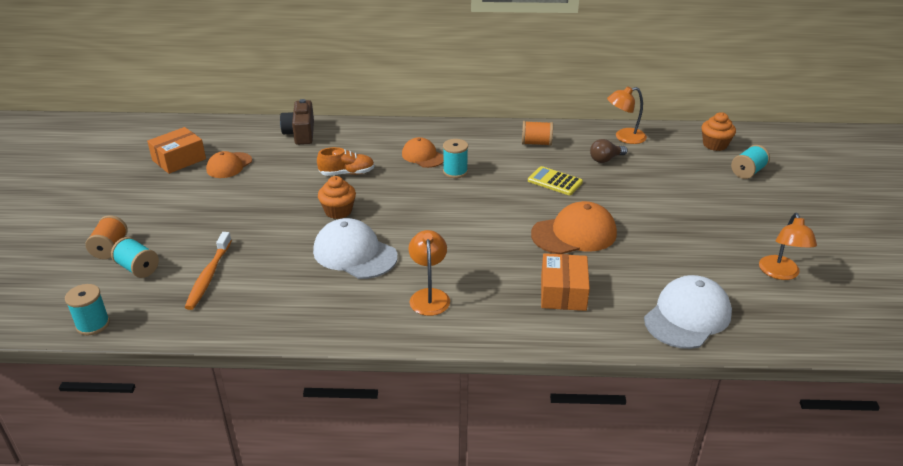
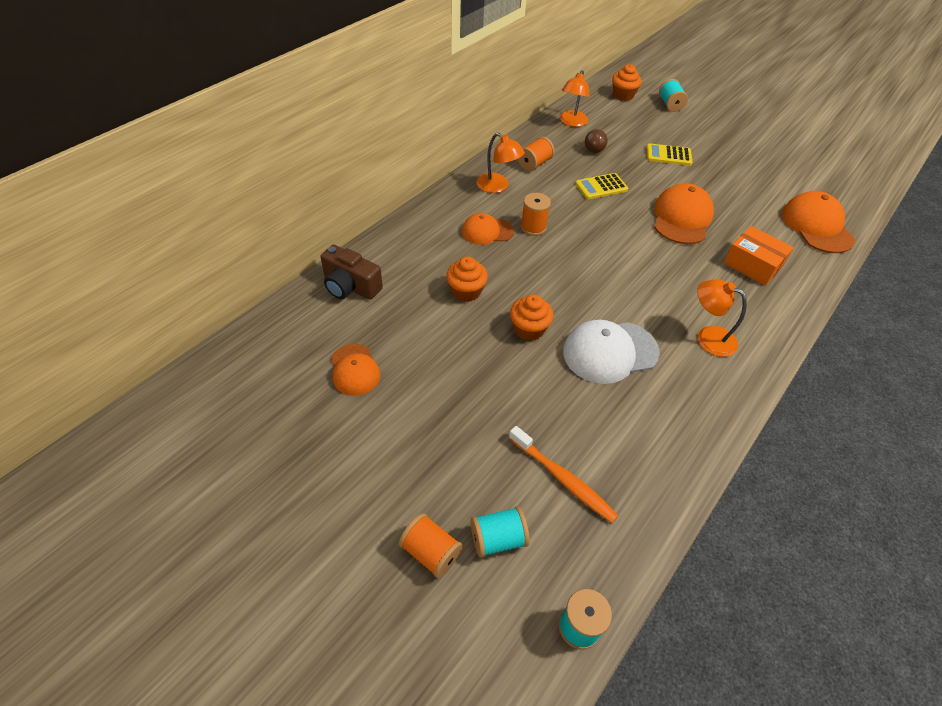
camera: 55 degrees left, 15 degrees up
orange box [147,127,206,174] -> none
orange shoe [317,147,375,176] -> orange cupcake [446,257,488,302]
turquoise spool [443,139,468,178] -> orange spool [520,193,551,236]
white cap [644,275,732,349] -> orange cap [782,191,855,253]
orange lamp [759,213,817,280] -> orange lamp moved to [476,133,525,193]
none -> yellow calculator [646,143,693,166]

